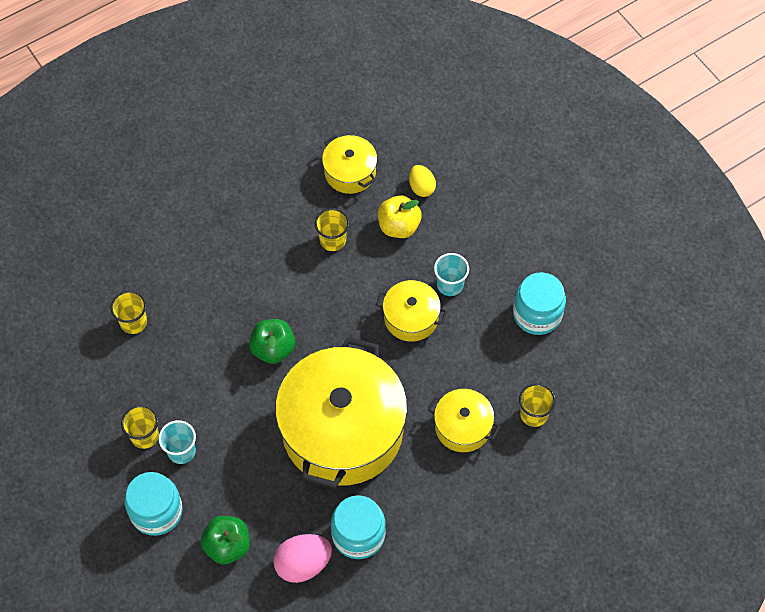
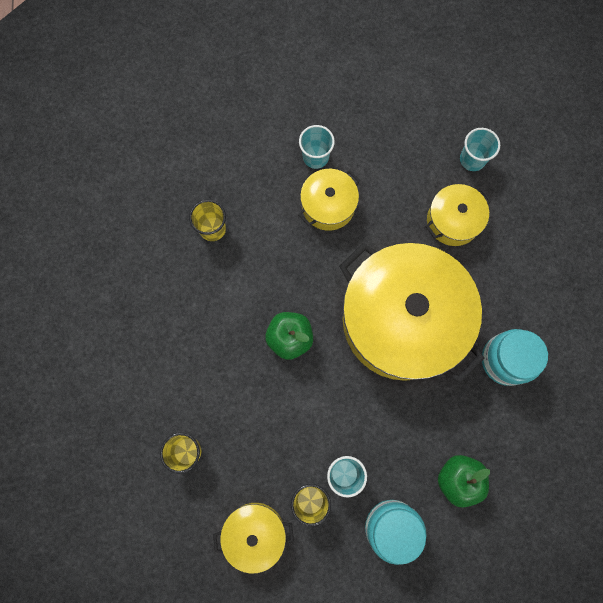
camera: 60 degrees left, 15 degrees up
pink egg [273,534,332,583] -> none
yellow pot [322,135,377,194] -> yellow pot moved to [213,503,294,574]
yellow apple [378,195,422,238] -> none
yellow egg [409,165,436,197] -> none
turquoise jar [513,272,566,335] -> none
yellow cup [519,383,556,427] -> turquoise cup [460,128,500,171]

